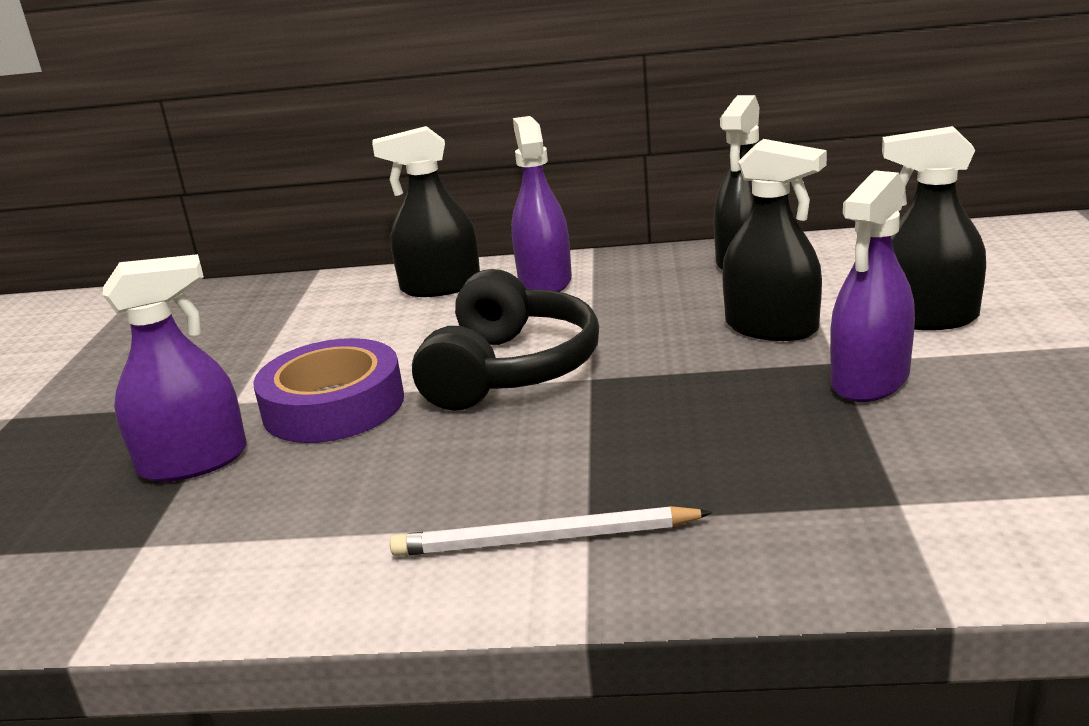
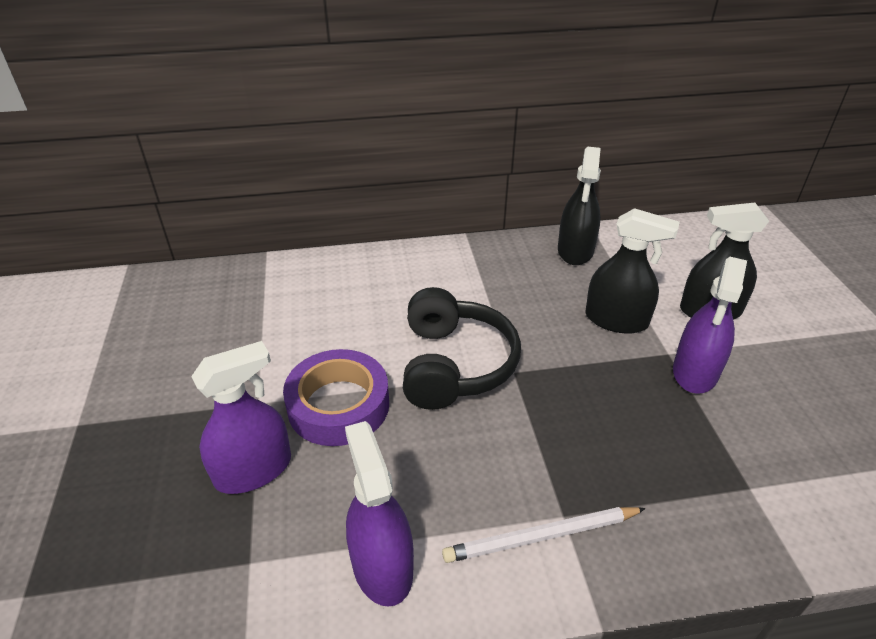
camera: 15 degrees left, 15 degrees up
black spray bottle [372,126,480,297] -> none
purple spray bottle [511,116,572,292] -> purple spray bottle moved to [345,421,414,607]

